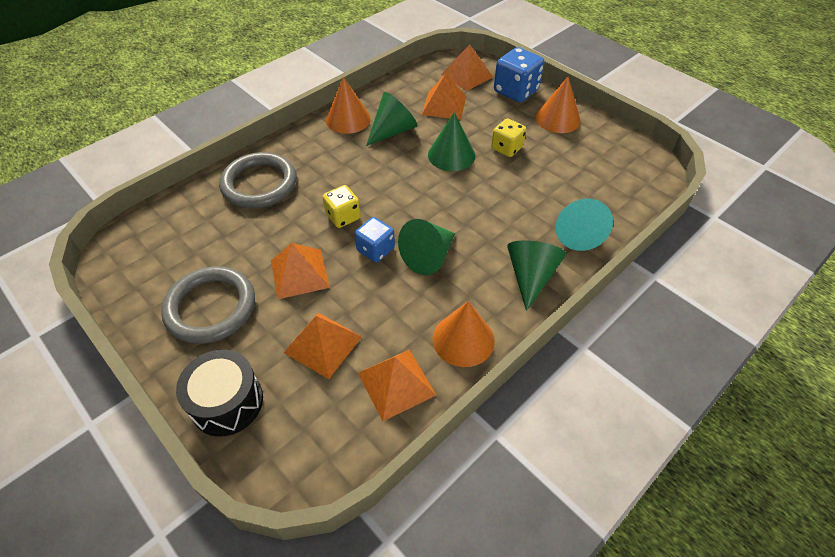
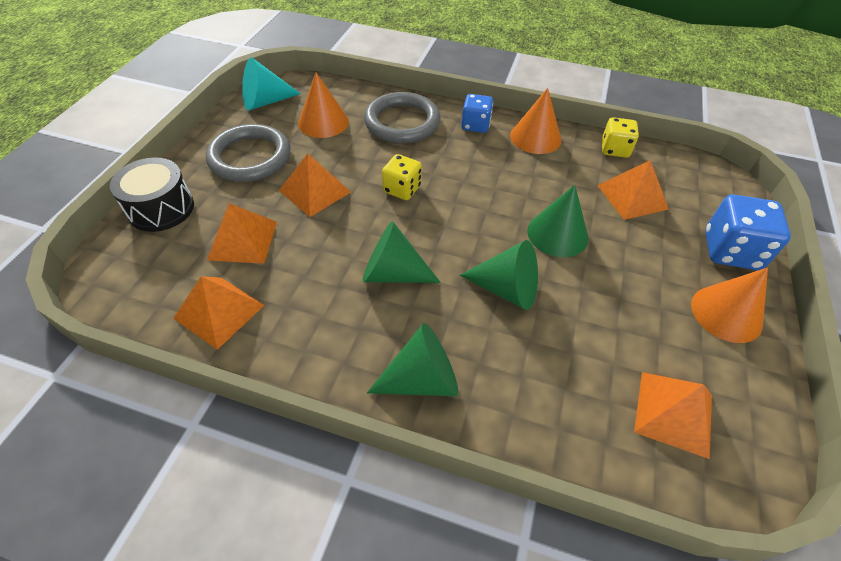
camera: 60 degrees right, 0 degrees up
blue dice [355,217,395,263] -> blue dice moved to [461,94,493,133]
green cone [366,92,417,146] -> green cone moved to [460,240,538,310]
orange cone [433,301,495,367] -> orange cone moved to [298,73,349,138]
orange pyramid [441,44,493,91] -> orange pyramid moved to [634,372,712,459]
yellow dice [491,118,526,157] -> yellow dice moved to [602,117,639,158]
turquoise cone [556,198,613,251] -> turquoise cone moved to [242,58,301,111]

